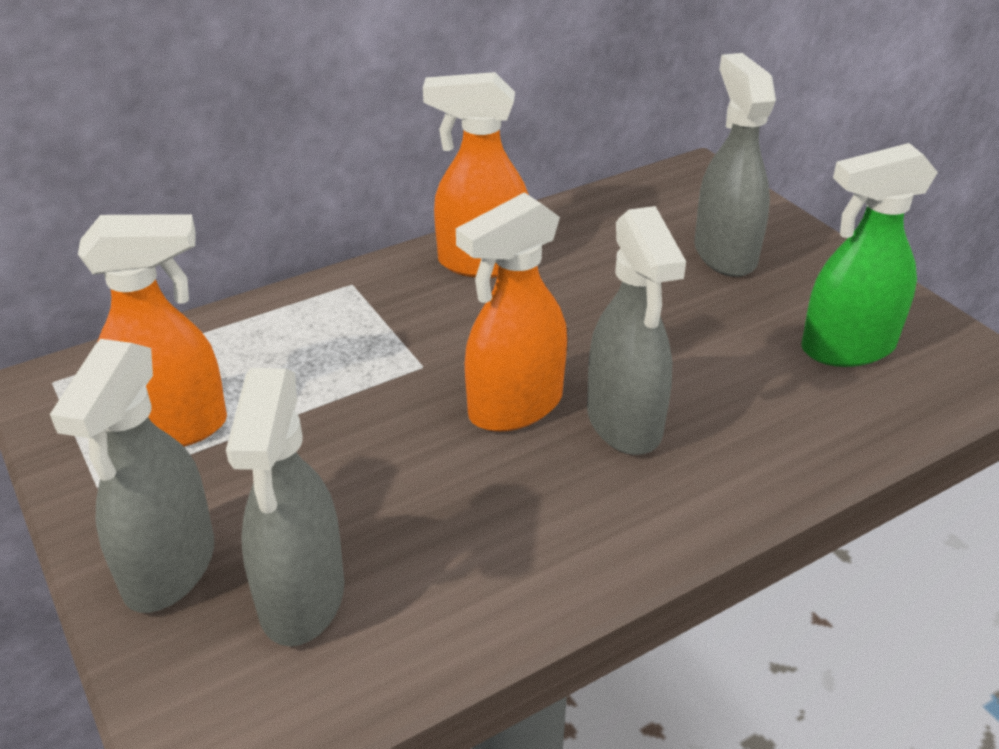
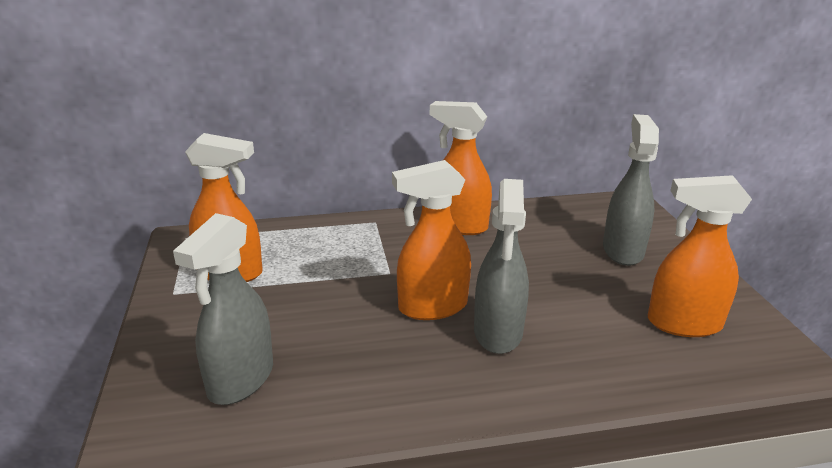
camera: 20 degrees right, 10 degrees down
grey spray bottle [50,339,214,613] -> none
green spray bottle [802,143,938,367] -> orange spray bottle [648,175,752,337]

